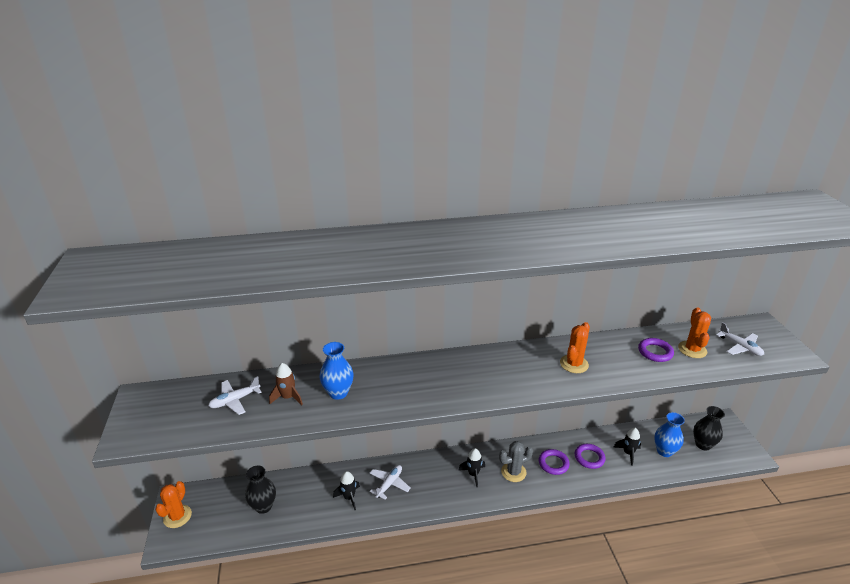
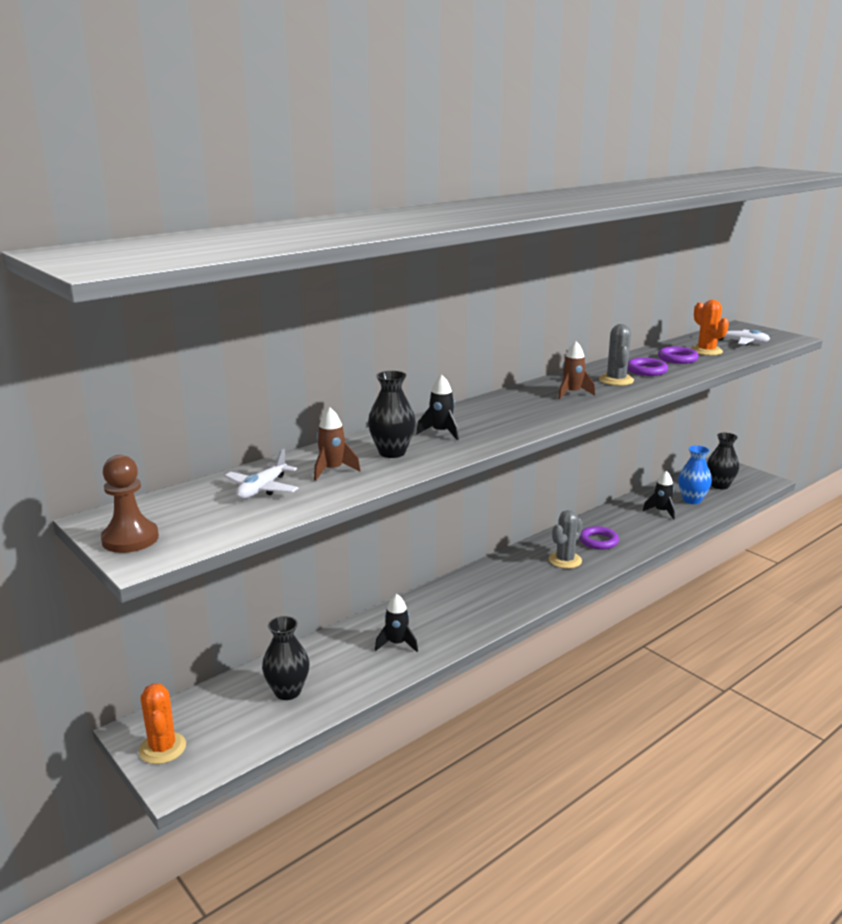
camera: 30 degrees left, 10 degrees down
blue vase [320,342,354,400] -> black vase [368,371,416,458]
white plane [370,465,410,500] -> none
black rocket [458,448,485,488] -> black rocket moved to [416,375,459,440]
orange cactus [560,322,590,373] -> grey cactus [599,324,634,386]
purple ring [575,444,606,469] -> purple ring moved to [627,358,668,376]
none -> brown pawn [101,455,159,553]
none -> brown rocket [558,341,595,399]

